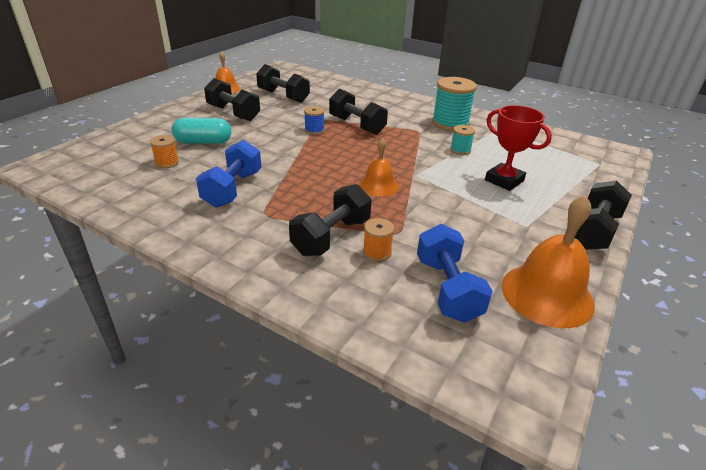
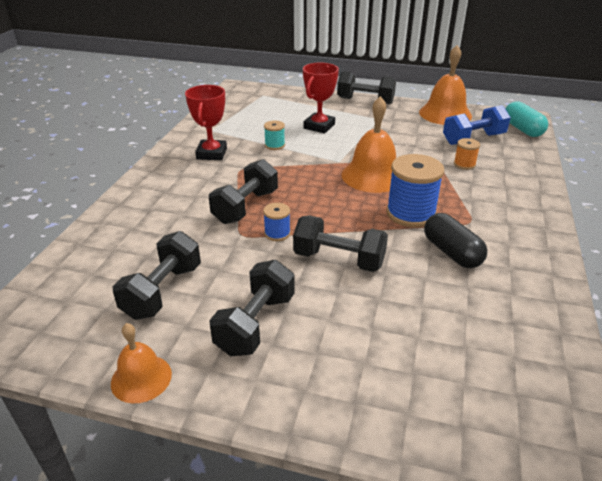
camera: 105 degrees left, 0 degrees up
orange spool [150,135,179,168] -> none
turquoise capsule [172,118,231,144] -> turquoise capsule moved to [505,101,548,137]
blue dumbbell [196,140,262,208] -> black capsule [424,213,487,268]
black dumbbell [289,184,371,256] -> black dumbbell moved to [293,215,388,272]
orange bell [359,138,399,197] -> orange bell [341,96,396,193], size x1.69
turquoise spool [432,77,477,131] -> red trophy [185,85,227,160]
none -> blue spool [386,154,444,227]

